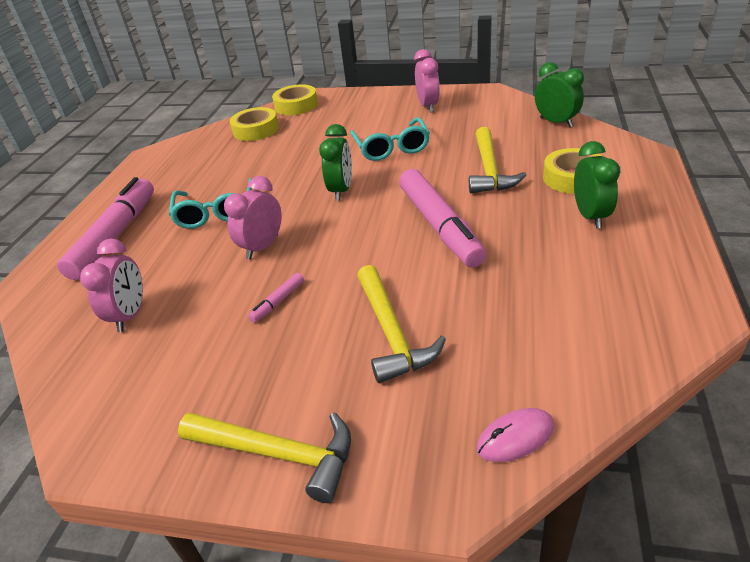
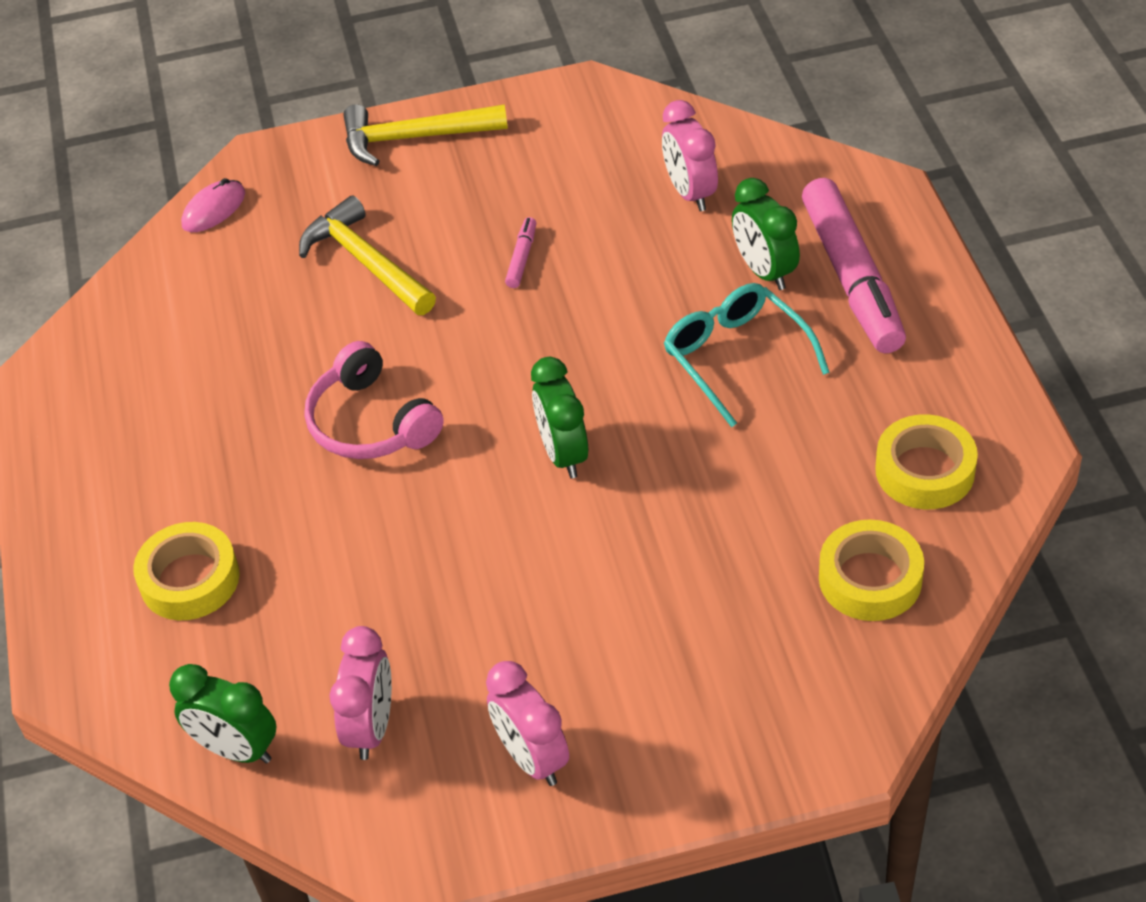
camera: 155 degrees right, 10 degrees up
pink clock [224,176,282,259] -> pink clock moved to [329,626,392,760]
yellow tape [272,84,318,115] -> yellow tape moved to [875,414,978,509]
turquoise glasses [350,117,430,161] -> none
pink marker [399,169,487,268] -> pink headphones [304,341,444,459]
yellow hammer [469,127,526,193] -> none
green clock [574,141,620,229] -> green clock moved to [732,178,800,290]

